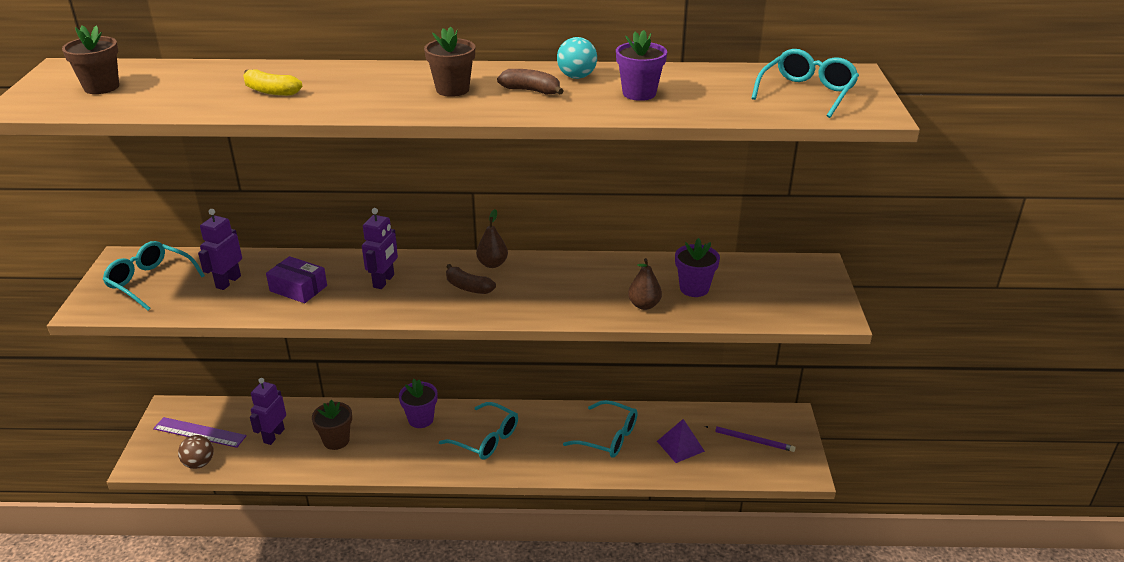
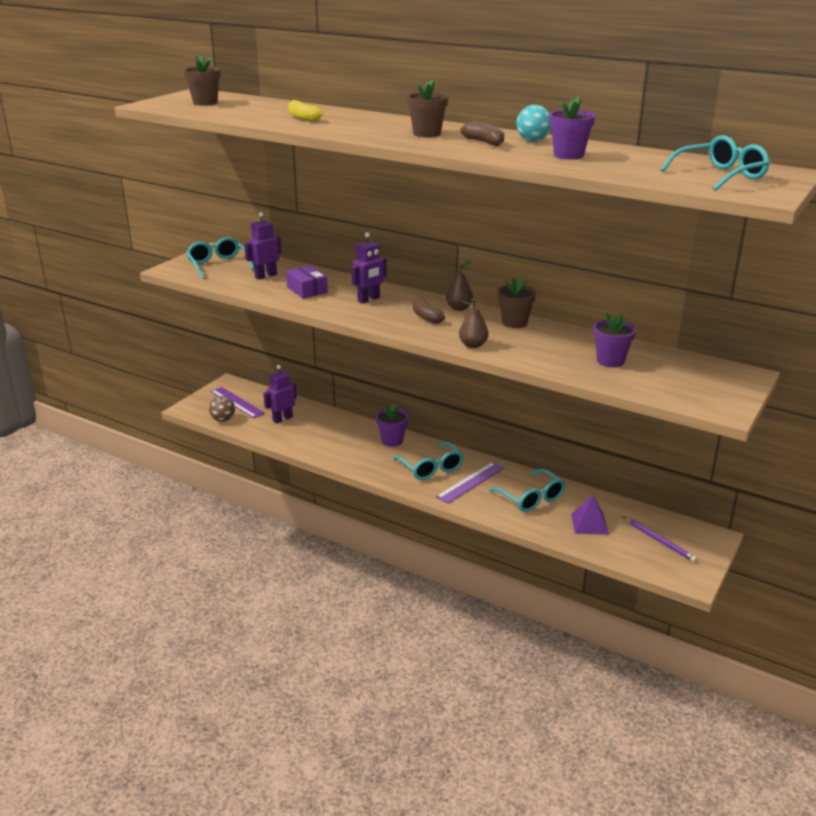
camera: 30 degrees right, 5 degrees down
brown flower pot [312,400,352,450] -> brown flower pot moved to [498,277,536,328]
brown pear [628,258,662,310] -> brown pear moved to [459,299,488,348]
none -> purple ruler [436,462,504,504]

